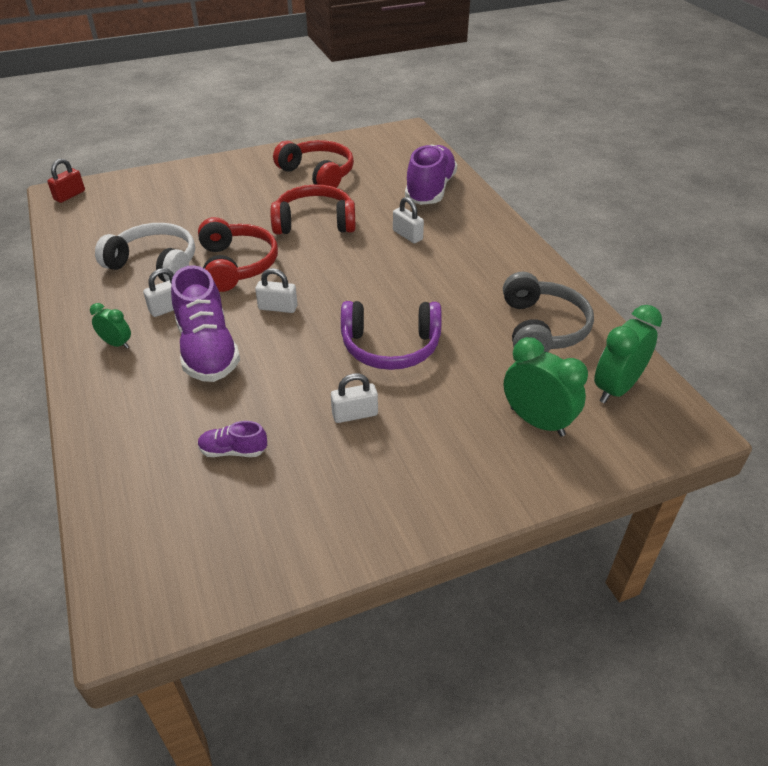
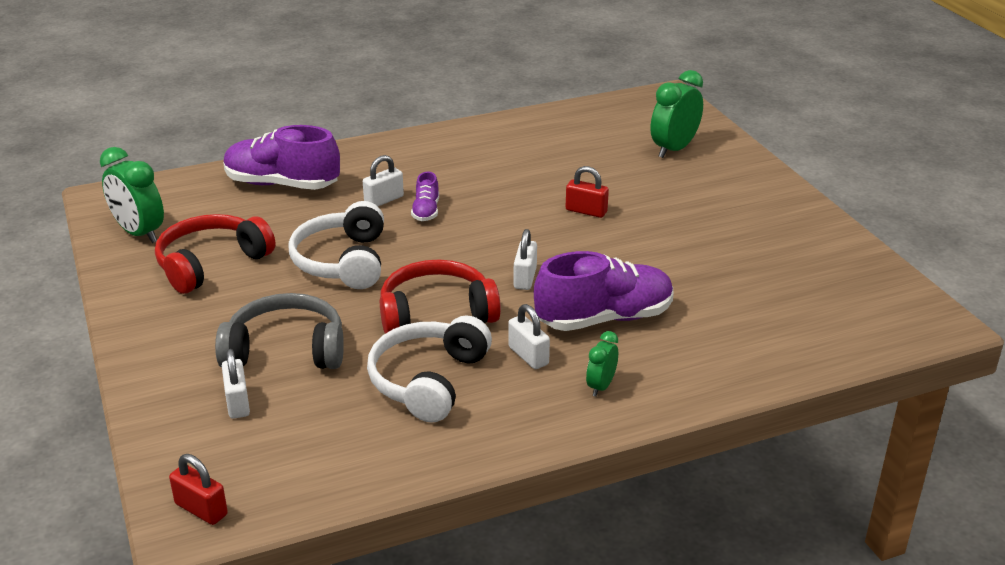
camera: 90 degrees left, 10 degrees down
purple shoe [198,421,267,457] -> purple shoe moved to [411,172,439,221]
red headphones [270,185,356,234] -> white headphones [288,201,384,289]
white padlock [331,373,378,423] -> white padlock moved to [222,349,250,419]
purple headphones [341,301,442,370] -> red padlock [566,166,609,218]
grey headphones [503,272,594,352] -> grey headphones moved to [215,293,344,369]
green clock [594,305,662,403] -> green clock moved to [100,147,164,243]

